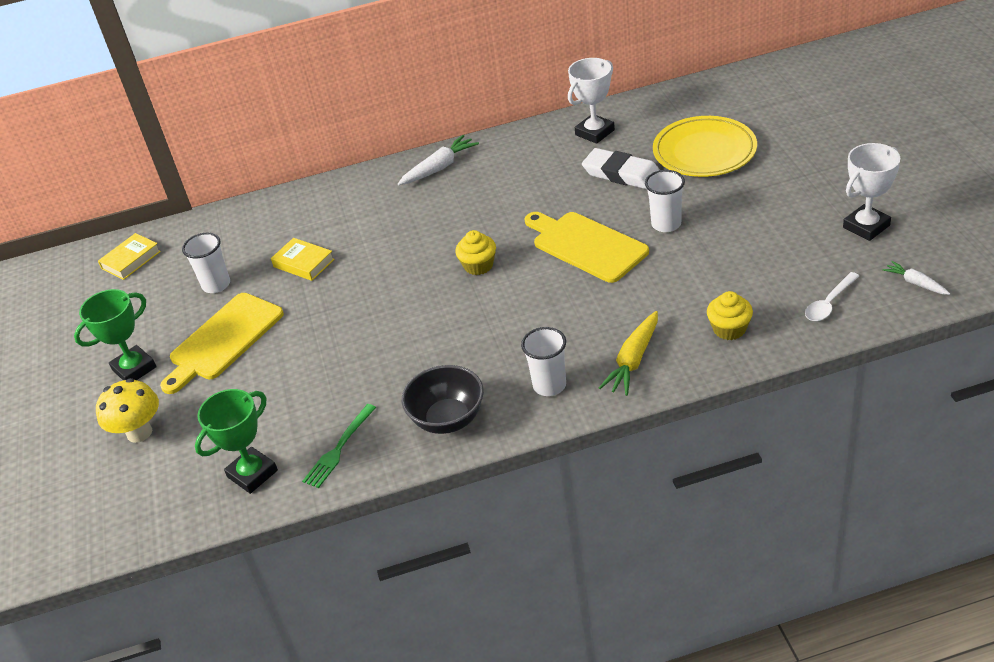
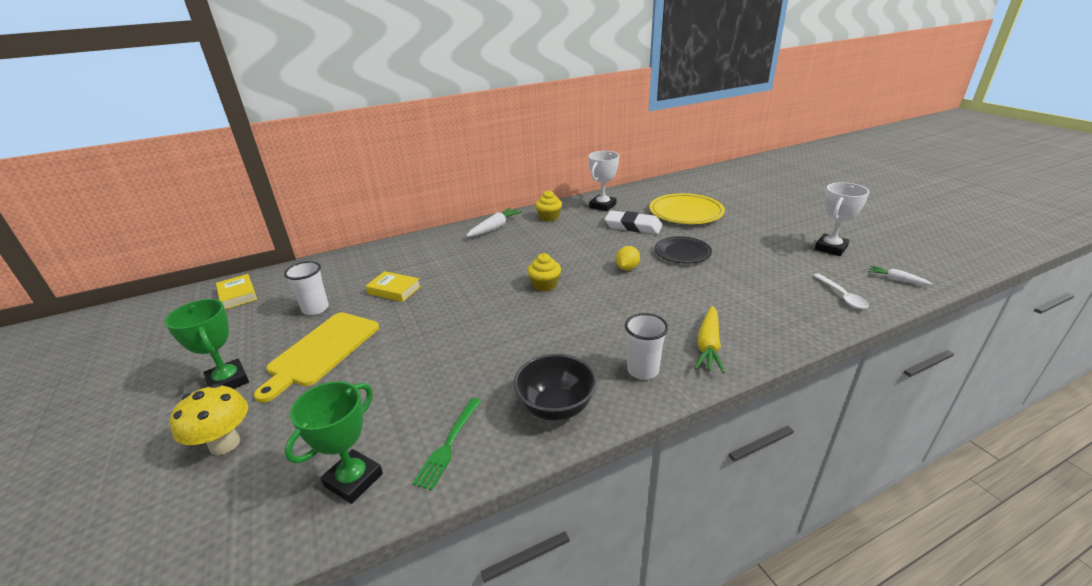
camera: 15 degrees left, 10 degrees down
green trophy [74,289,157,380] -> green trophy turned 75 degrees counterclockwise [165,299,249,389]
yellow book [98,233,161,280] -> yellow book turned 60 degrees counterclockwise [216,274,257,309]
yellow cutting board [525,212,649,283] -> yellow lemon [616,246,640,270]
white cup [645,170,685,232] -> black plate [655,236,712,263]
yellow cupcake [707,291,753,340] -> yellow cupcake moved to [535,190,562,221]
white spoon [805,272,859,321] -> white spoon turned 45 degrees counterclockwise [813,273,869,309]

